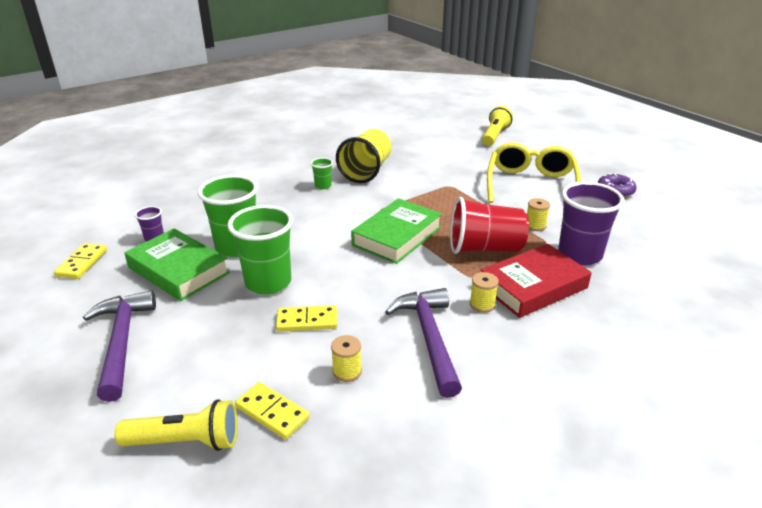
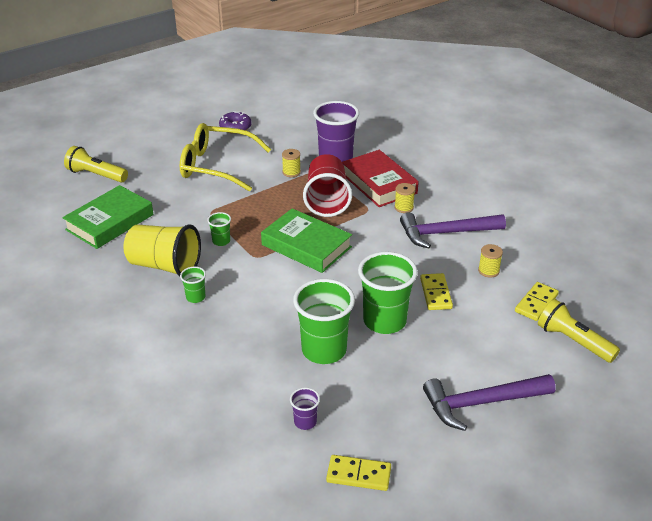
camera: 90 degrees left, 5 degrees up
yellow flashlight [114,399,238,451] -> yellow flashlight turned 45 degrees counterclockwise [538,299,620,363]
green book [124,229,230,301] -> green book moved to [62,185,154,249]
none -> green cup [207,212,231,246]

